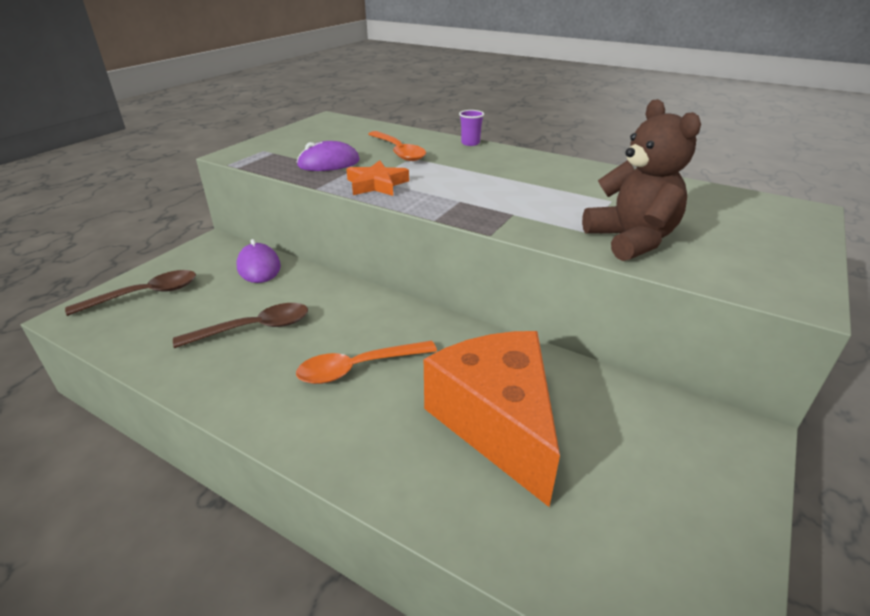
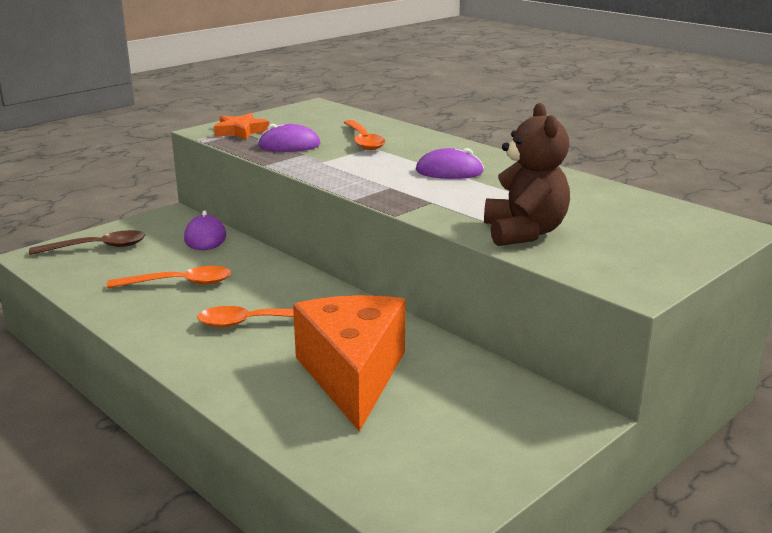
camera: 15 degrees right, 10 degrees down
brown spoon [173,303,308,348] -> orange spoon [107,266,231,288]
orange star [346,161,409,196] -> orange star moved to [214,113,269,140]
purple cup [459,110,484,146] -> none
none -> purple mouse [416,148,484,179]

